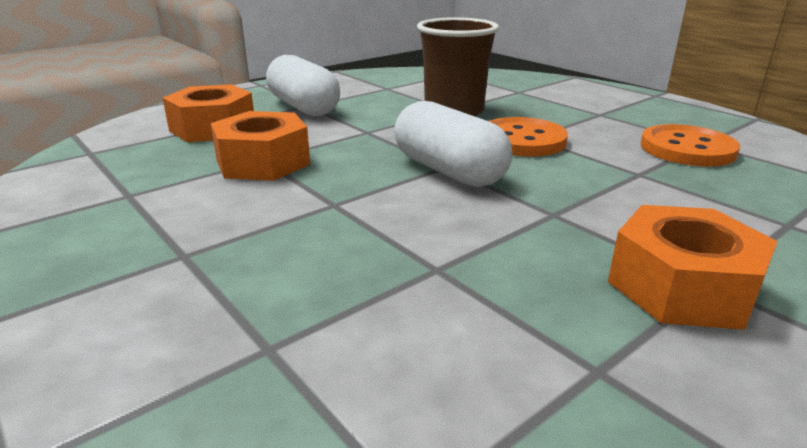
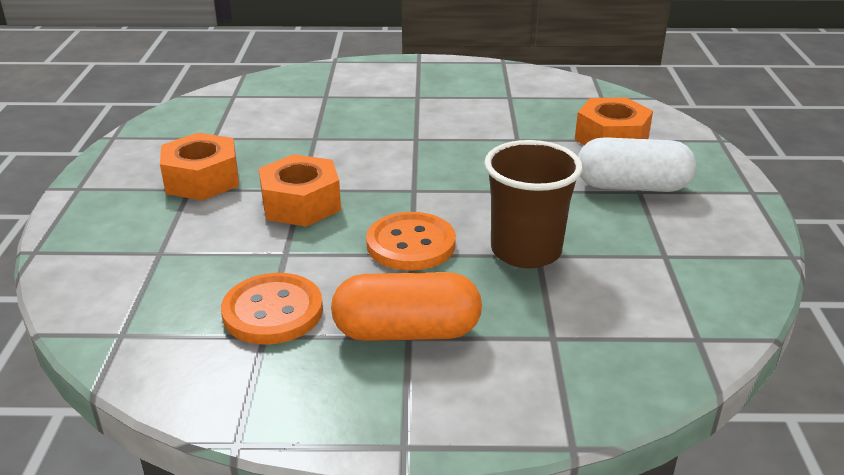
camera: 130 degrees right, 5 degrees up
orange nut [211,111,310,181] -> orange nut moved to [259,154,341,227]
white capsule [394,101,512,187] -> none
none -> orange capsule [331,272,482,341]

